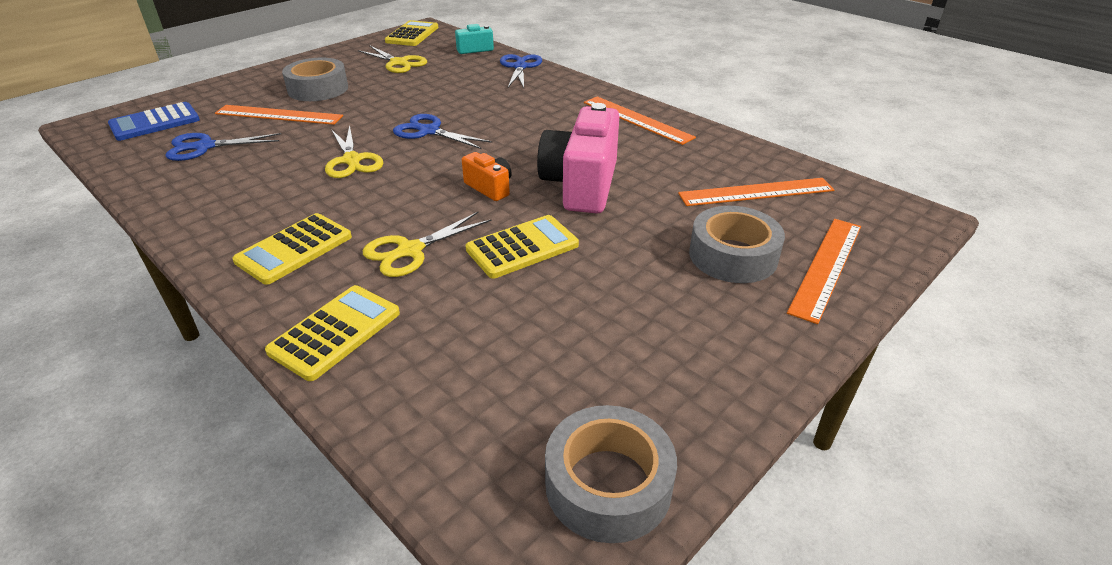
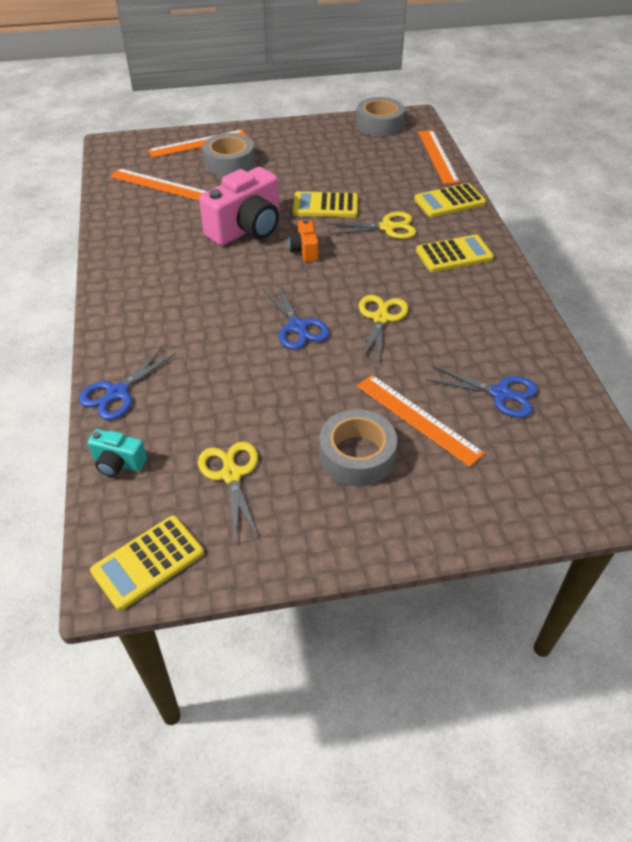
camera: 145 degrees left, 10 degrees up
blue calculator [108,102,200,141] -> none
orange ruler [584,96,696,145] -> orange ruler moved to [418,130,460,184]

